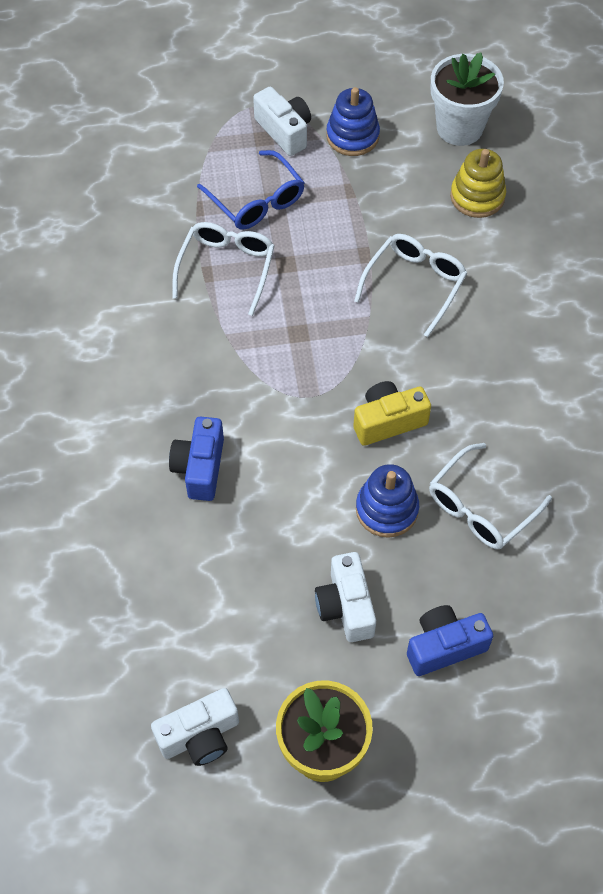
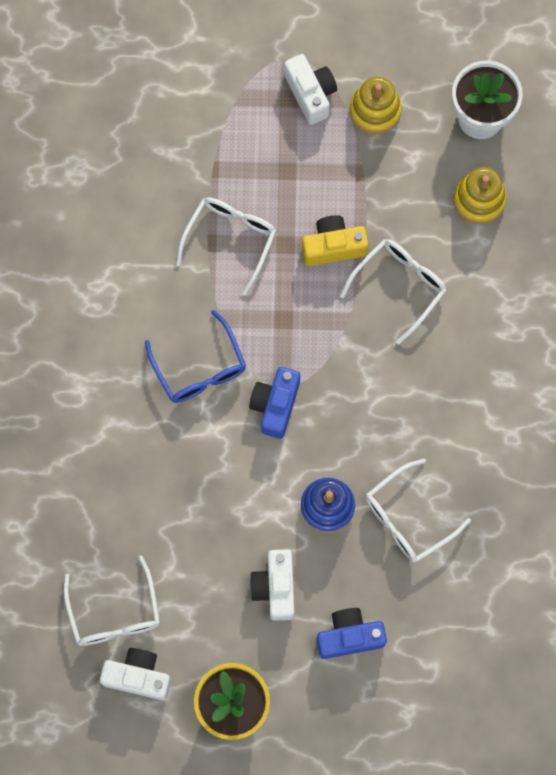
camera: 10 degrees right, 15 degrees up
white camera [151,688,239,766] -> white camera turned 150 degrees counterclockwise [100,648,171,700]
blue camera [169,417,224,501] -> blue camera moved to [249,367,300,439]
blue glasses [197,150,305,230] -> blue glasses moved to [145,310,246,403]
blue stacking toy [326,87,380,156] -> yellow stacking toy [350,76,402,135]
yellow camera [353,381,431,446] -> yellow camera moved to [302,215,368,266]
none -> white glasses [63,556,160,646]

